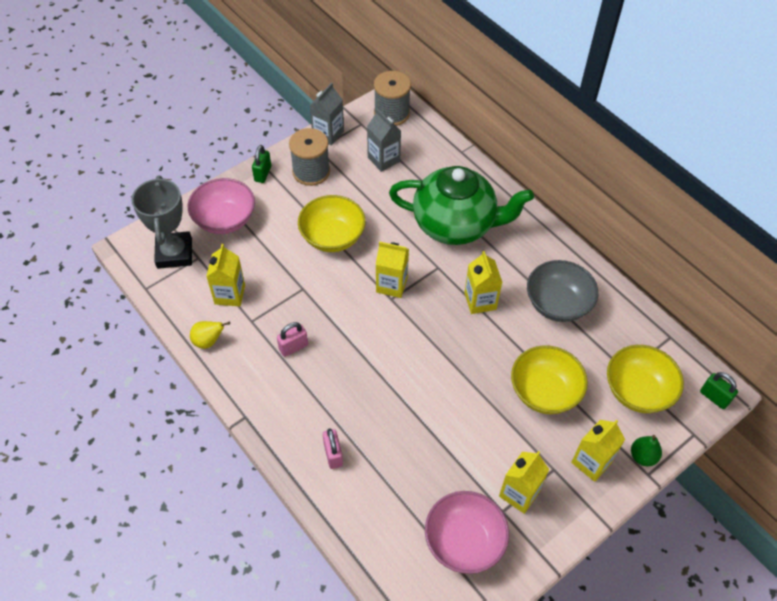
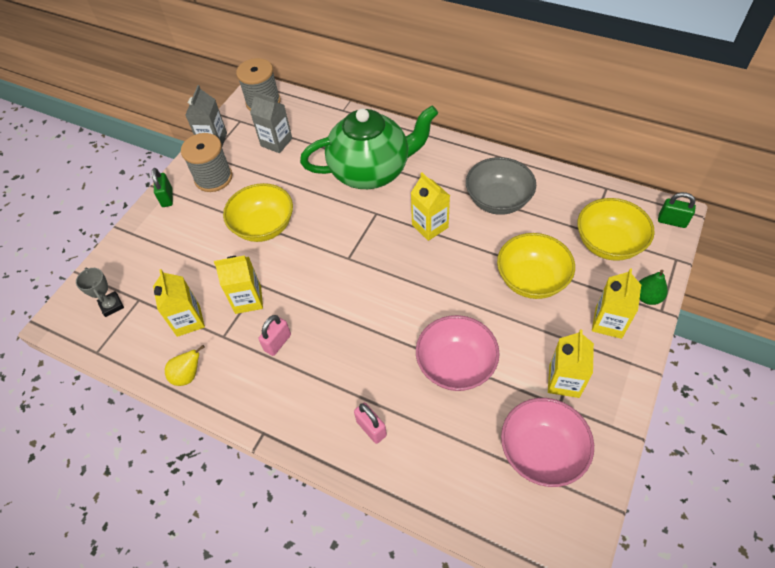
camera: 20 degrees left, 0 degrees up
grey trophy [131,176,192,269] -> grey trophy [76,268,124,317], size x0.52
pink bowl [188,178,255,234] -> pink bowl moved to [416,315,500,391]
yellow carton [376,241,409,298] -> yellow carton moved to [214,255,263,314]

